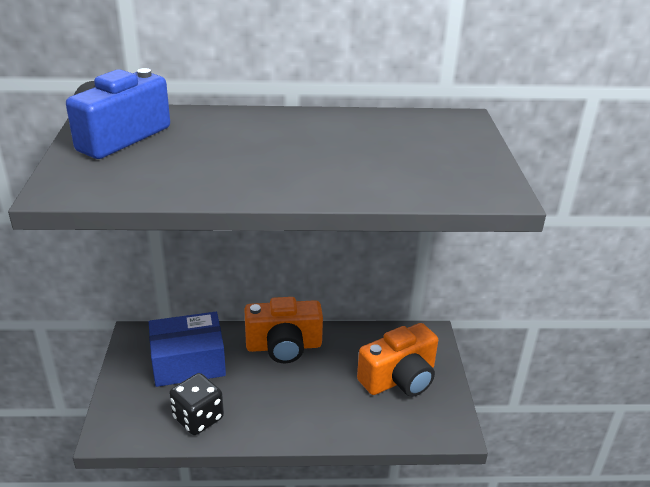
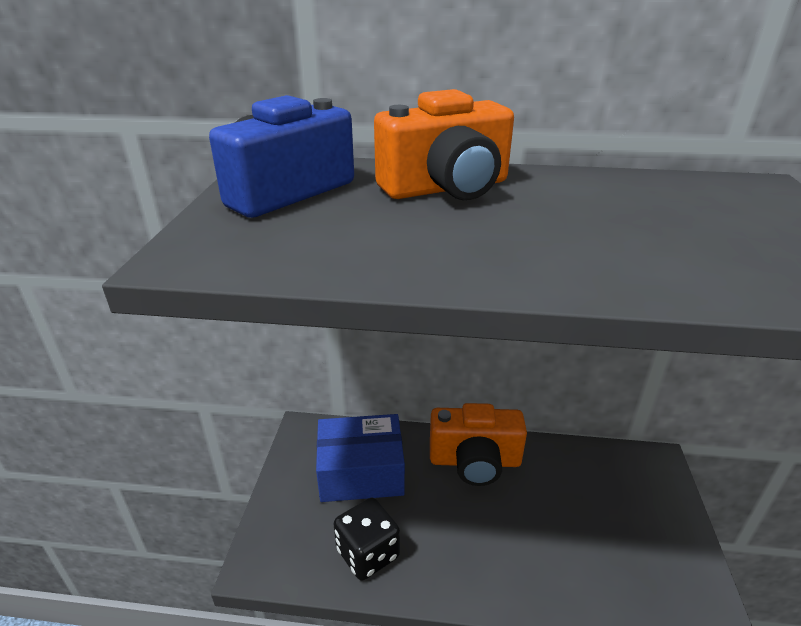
camera: 10 degrees right, 0 degrees up
orange camera [357,323,438,397] -> orange camera moved to [374,89,514,200]

